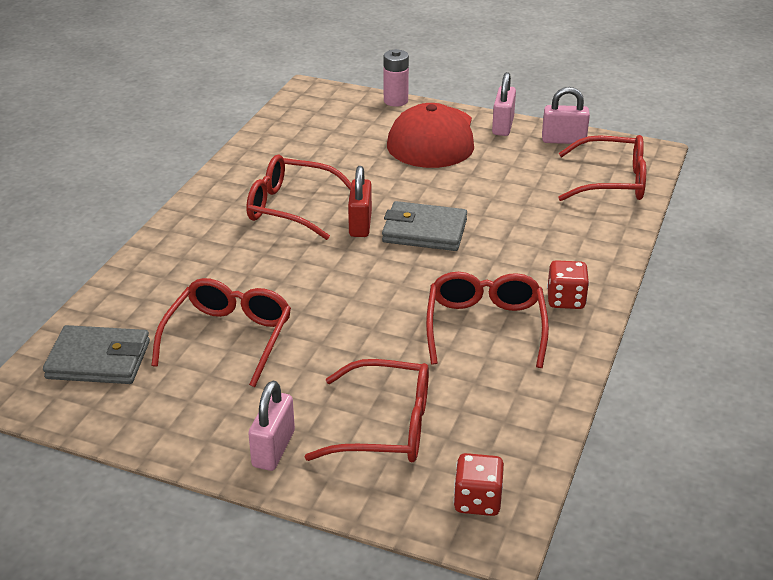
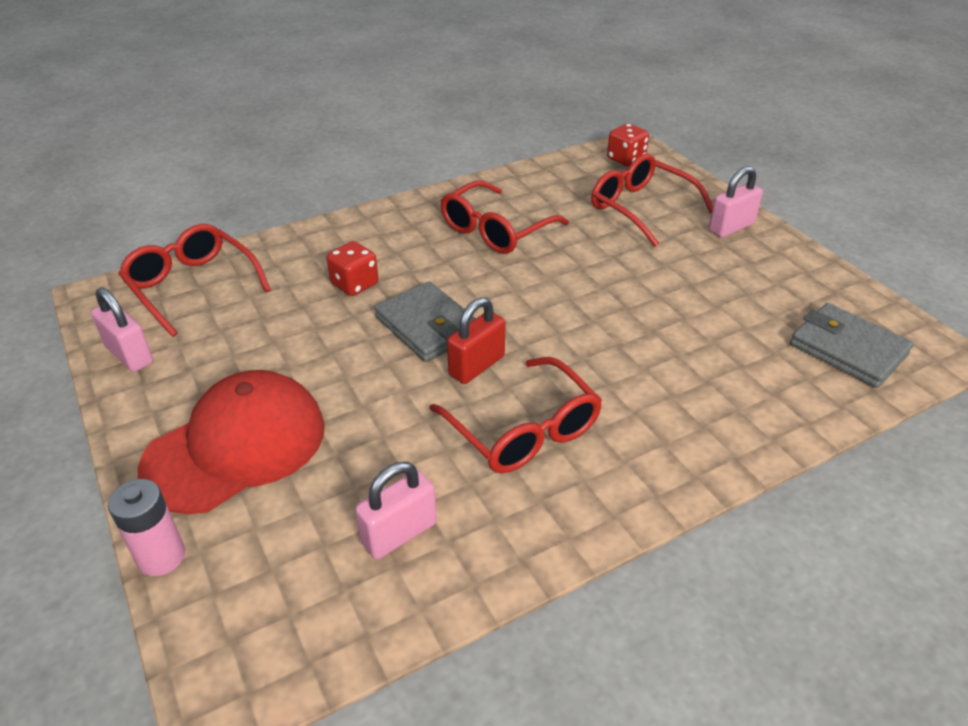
camera: 140 degrees left, 5 degrees up
red glasses [151,278,291,387] -> none
pink padlock [492,72,516,136] -> pink padlock moved to [355,462,437,559]
red dice [547,260,589,309] -> red dice moved to [326,241,378,296]

